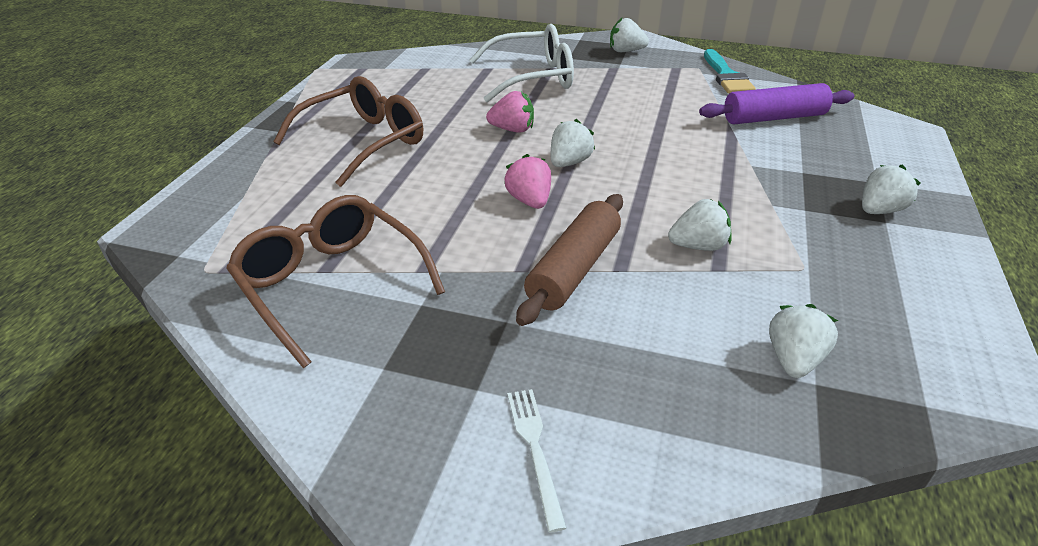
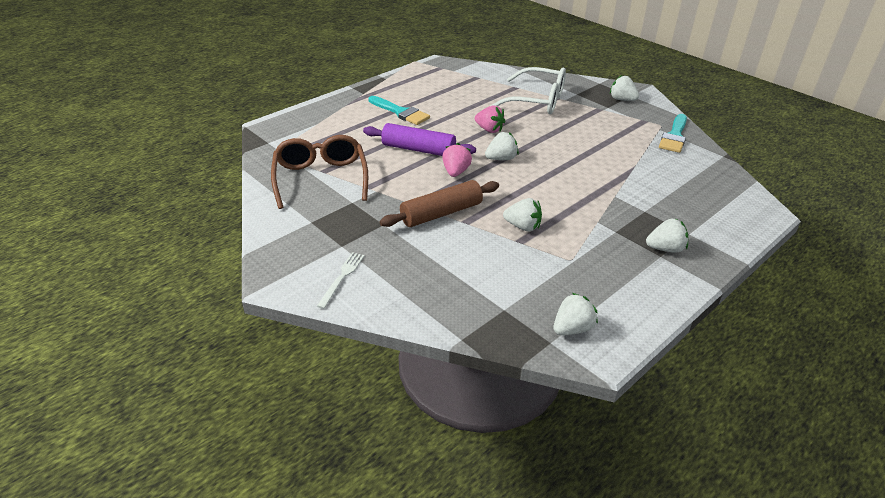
camera: 30 degrees right, 0 degrees up
brown glasses [273,76,423,187] -> turquoise brush [369,96,430,125]
purple rolling pin [699,83,854,124] -> purple rolling pin moved to [363,123,476,156]
white strawberry [769,304,838,378] -> white strawberry moved to [553,293,598,335]

